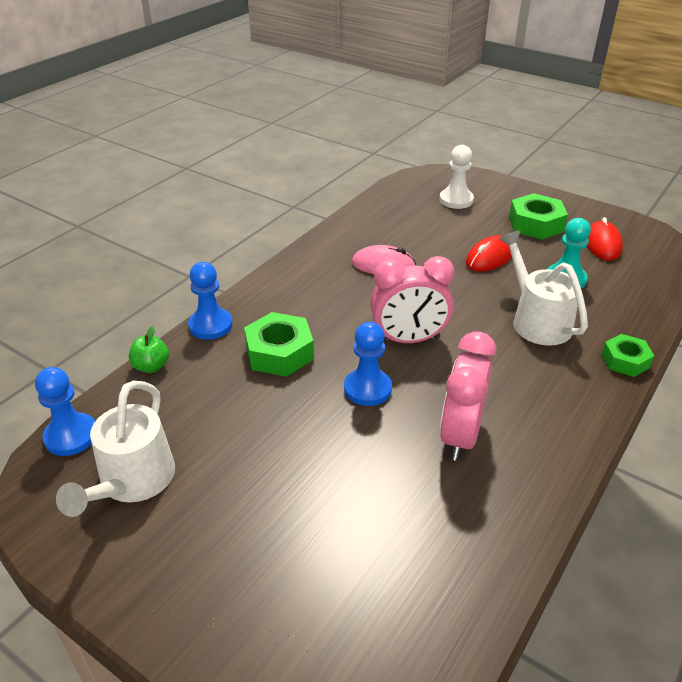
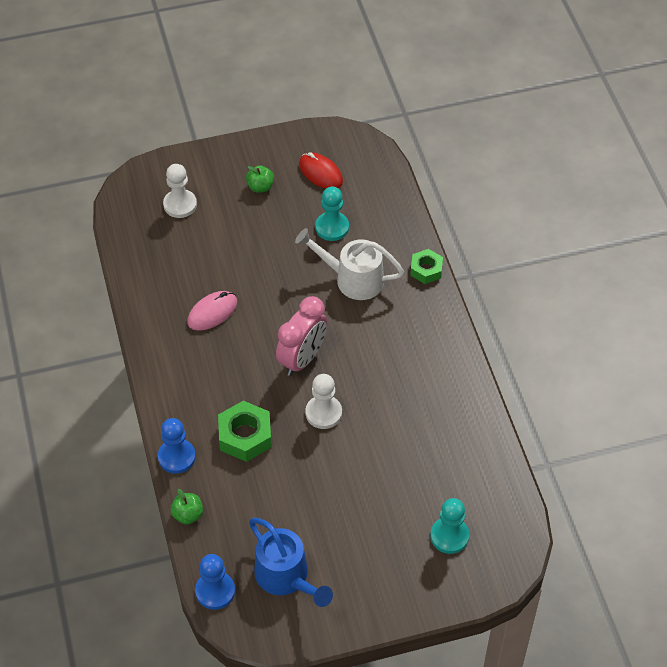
camera: 50 degrees left, 15 degrees up
white watering can [56,381,175,517] -> blue watering can [249,518,333,607]
blue pawn [344,322,392,406] -> white pawn [305,374,342,429]
pink clock [440,331,496,461] -> none
red mouse [466,235,512,272] -> none
green nut [509,193,568,240] -> green apple [246,165,274,193]
none -> turquoise pawn [430,498,469,554]

